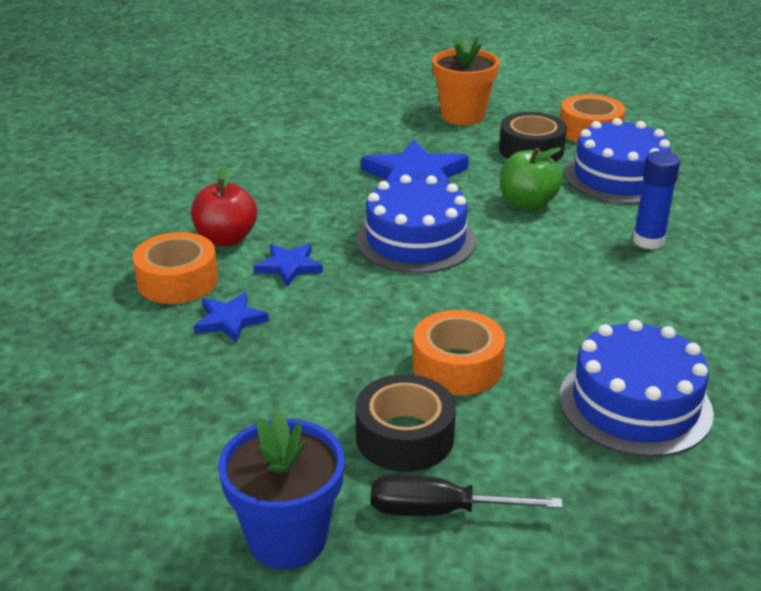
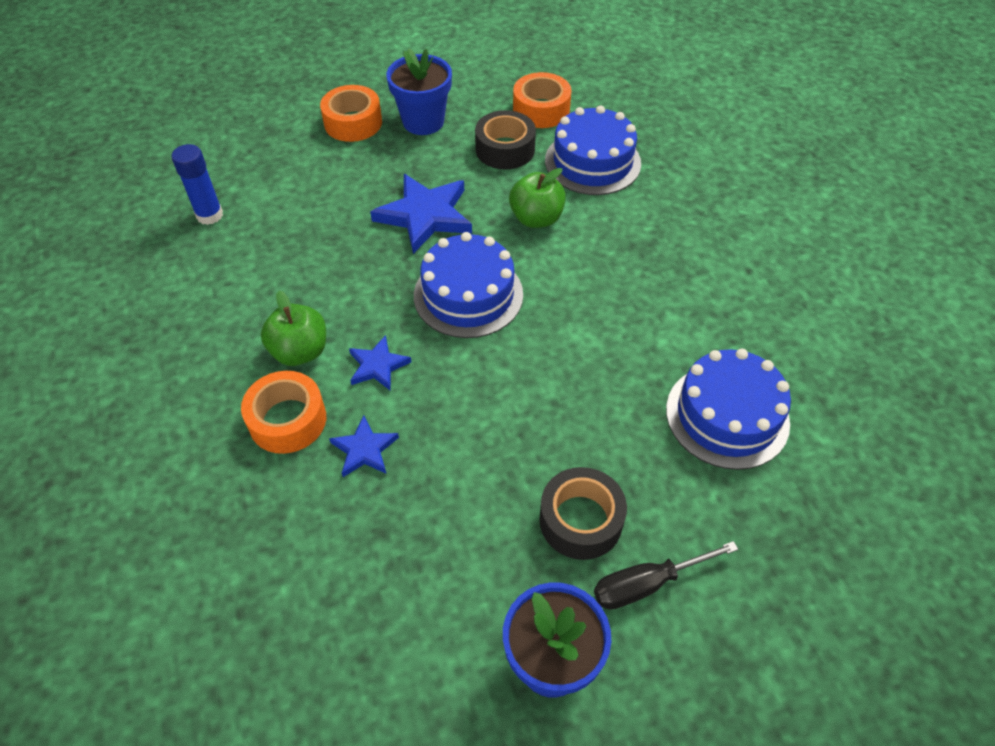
camera: 25 degrees left, 20 degrees up
red apple [191,167,257,246] -> green apple [261,291,326,366]
orange tape [413,310,505,395] -> orange tape moved to [320,85,382,142]
orange flower pot [432,35,500,125] -> blue flower pot [386,49,452,135]
blue glue stick [633,151,680,249] -> blue glue stick moved to [172,144,223,225]

